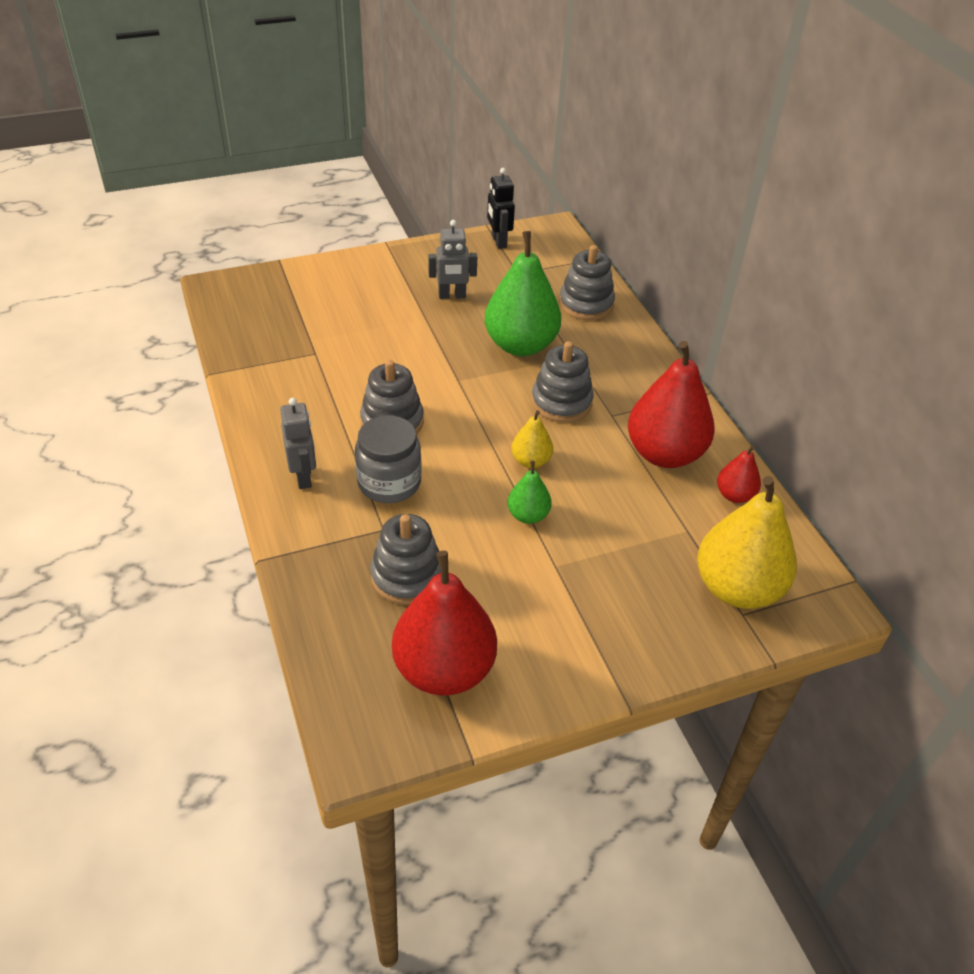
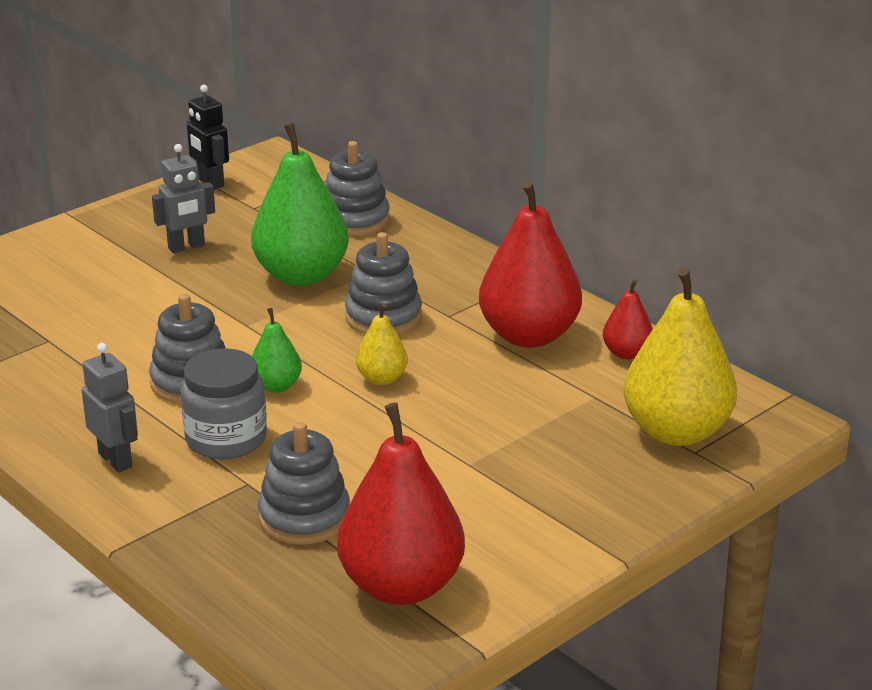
camera: 20 degrees left, 15 degrees down
green pear [508,460,552,524] -> green pear moved to [252,308,302,392]

